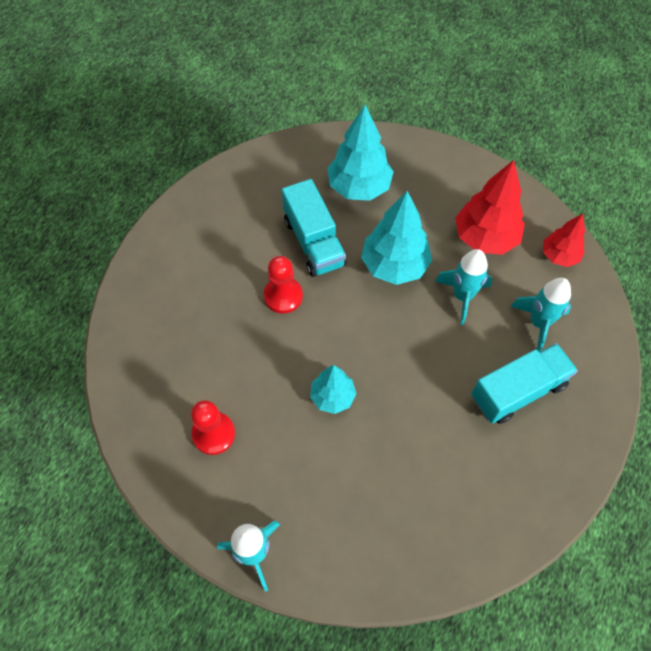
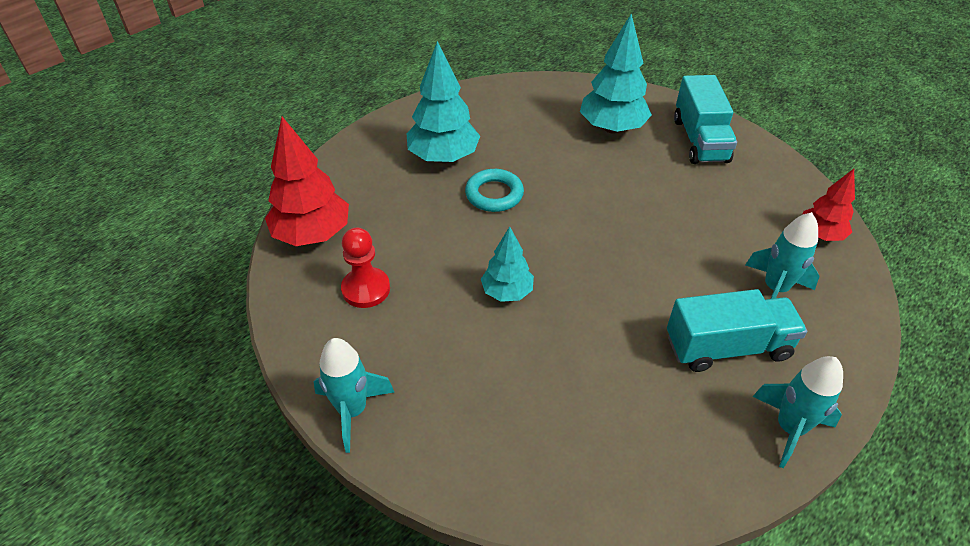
camera: 20 degrees right, 15 degrees down
red pawn [264,256,303,314] -> turquoise ring [465,169,524,212]
turquoise truck [282,179,346,277] -> turquoise truck moved to [674,75,737,164]
turquoise tree [361,191,432,285] -> turquoise tree moved to [407,41,480,163]
turquoise rocket [435,249,493,325] -> turquoise rocket moved to [752,356,843,468]
red tree [455,160,525,255] -> red tree moved to [265,117,349,246]

